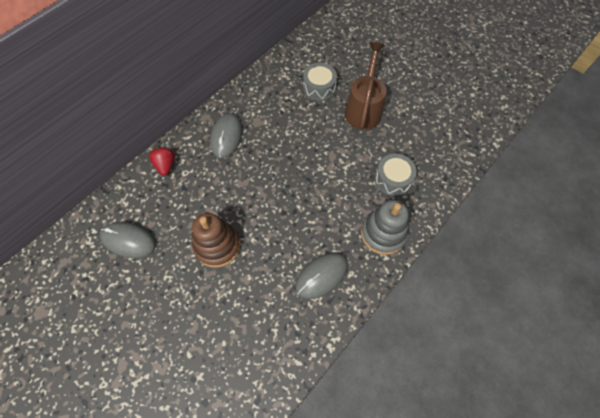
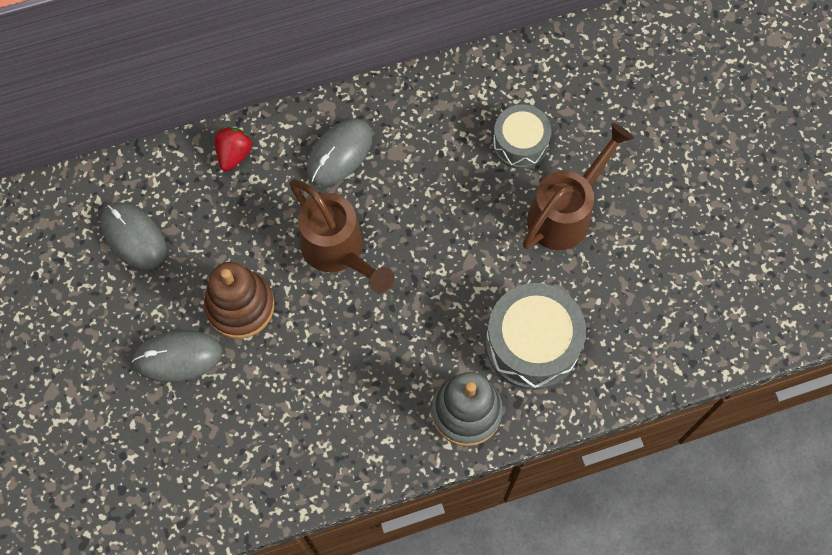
camera: 30 degrees right, 5 degrees up
grey mouse [295,253,348,299] -> grey mouse moved to [132,330,223,382]
grey drum [375,154,417,196] -> grey drum [486,283,586,390], size x1.59
none -> brown watering can [289,179,394,293]

